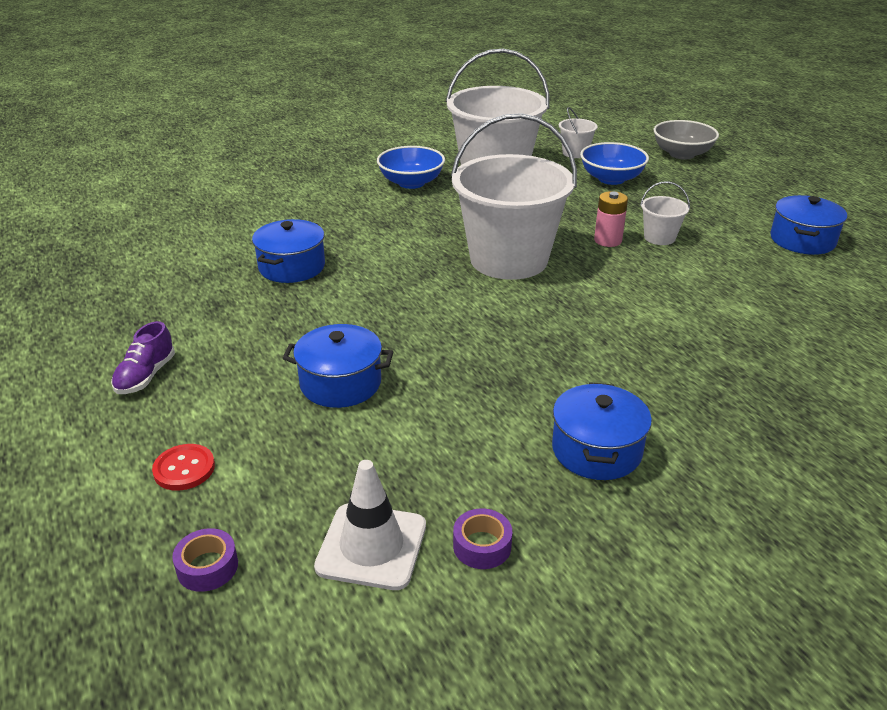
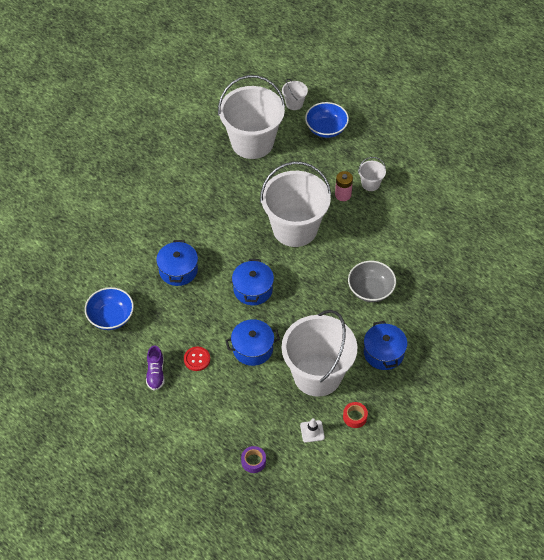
camera: 20 degrees left, 20 degrees up
red button [152,444,215,491] -> red button moved to [184,346,210,371]
white traffic cone [314,460,426,590] -> white traffic cone [300,418,325,443], size x0.56
blue bowl [377,146,445,189] -> blue bowl moved to [85,287,134,330]
purple tape [453,508,512,569] -> red tape [343,402,368,428]
grey bowl [653,120,719,159] -> grey bowl moved to [348,261,396,302]
blue pot [771,195,847,255] -> blue pot moved to [232,259,274,305]
none -> white bucket [282,310,357,397]

